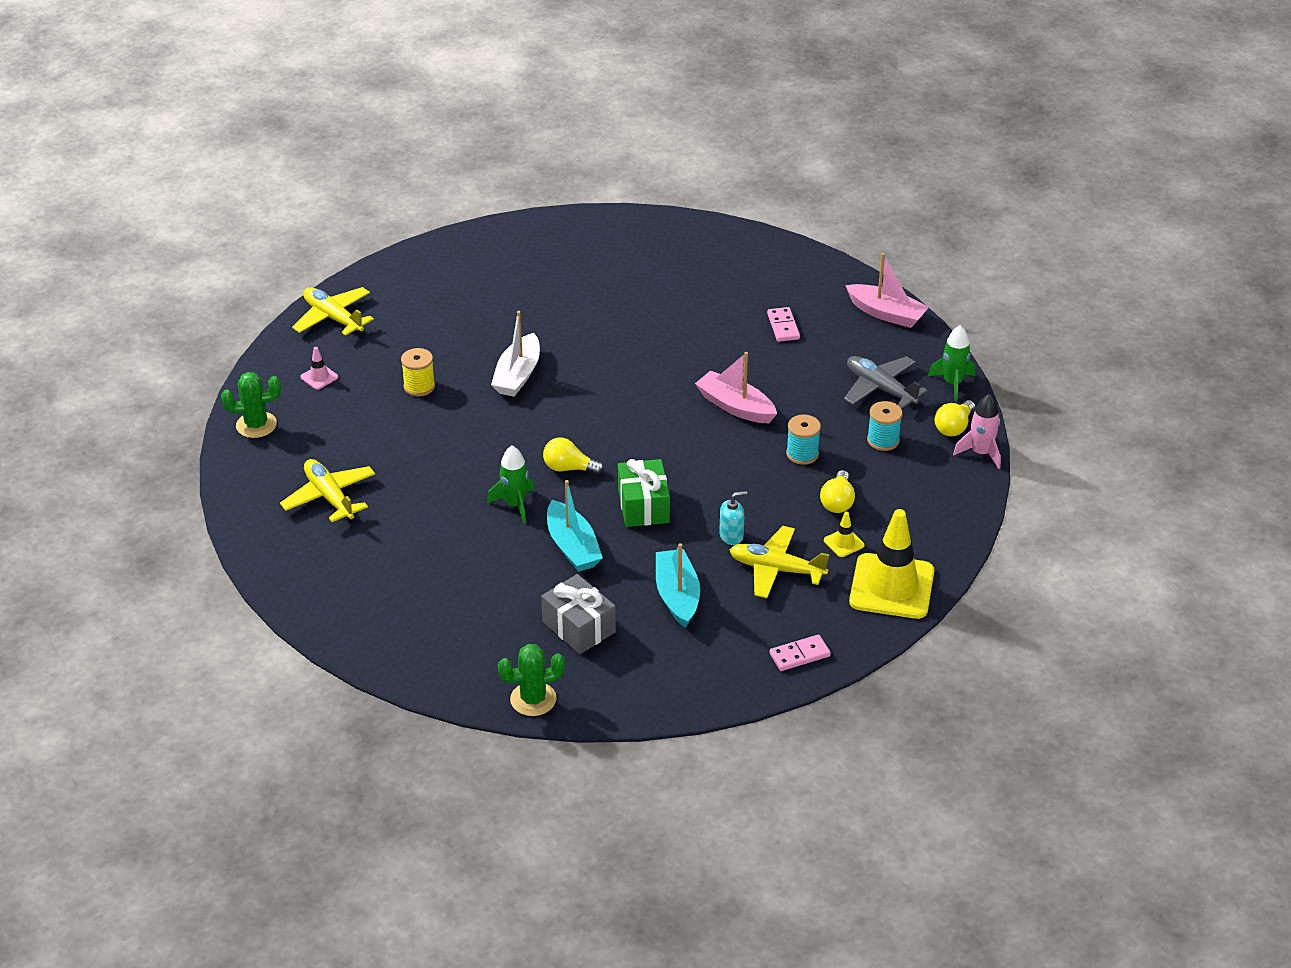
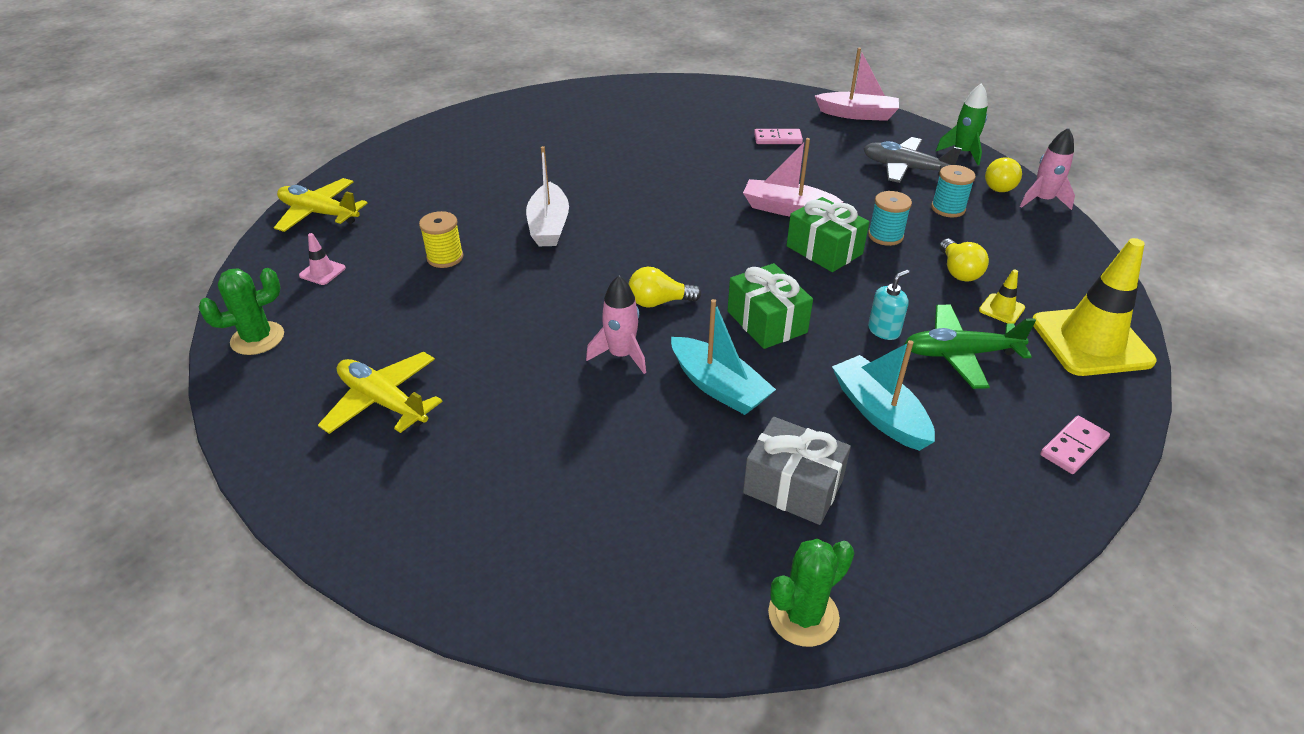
camera: 20 degrees left, 0 degrees up
green rocket [487,446,535,523] -> pink rocket [586,276,646,374]
yellow plane [730,526,829,598] -> green plane [905,305,1036,389]
pink domino [767,307,800,342] -> pink domino turned 60 degrees counterclockwise [754,129,803,144]
none -> green gift [787,197,869,272]

